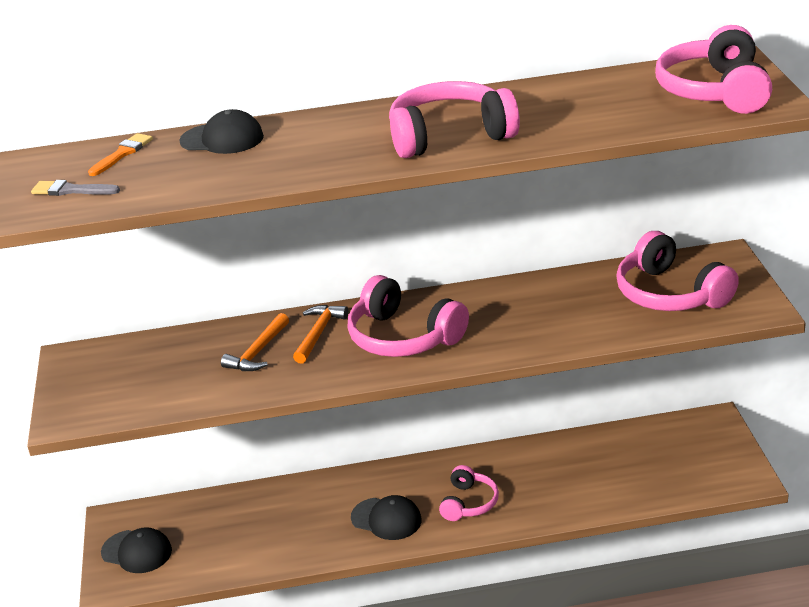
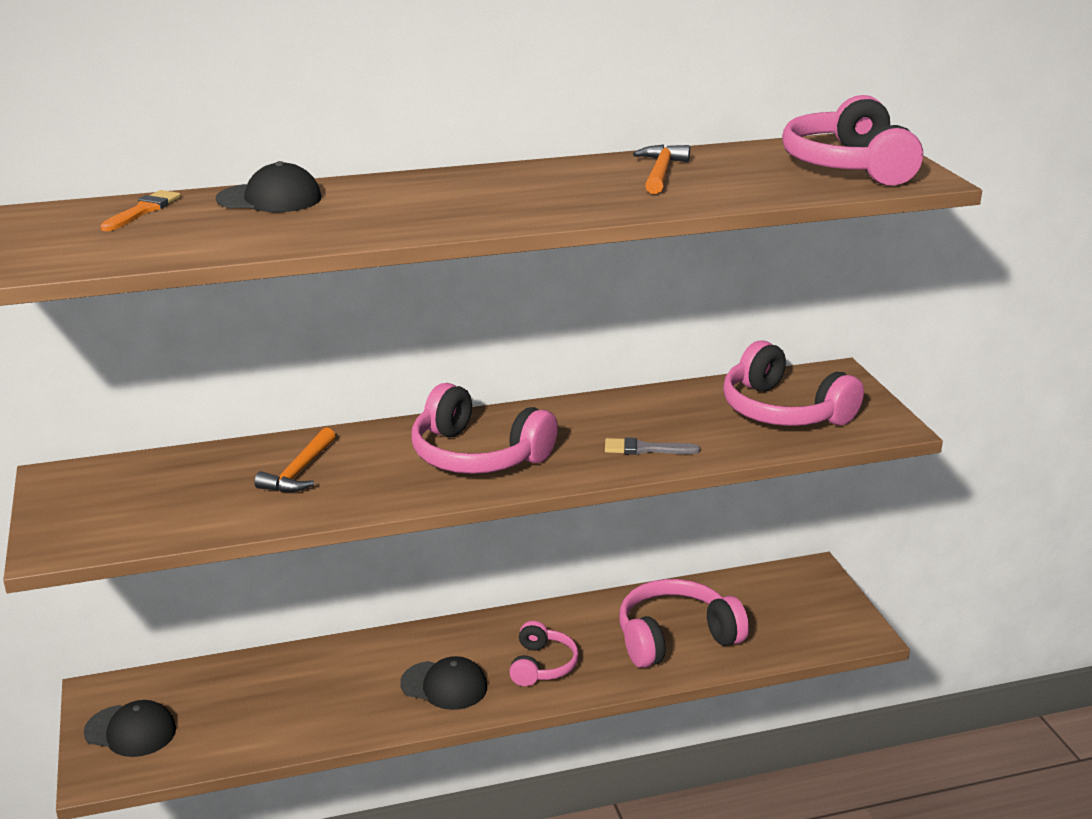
camera: 10 degrees left, 5 degrees down
grey brush [31,180,120,196] -> grey brush moved to [605,437,700,455]
orange hammer [293,305,348,364] -> orange hammer moved to [633,144,690,194]
pink headphones [389,81,520,158] -> pink headphones moved to [619,579,749,668]

